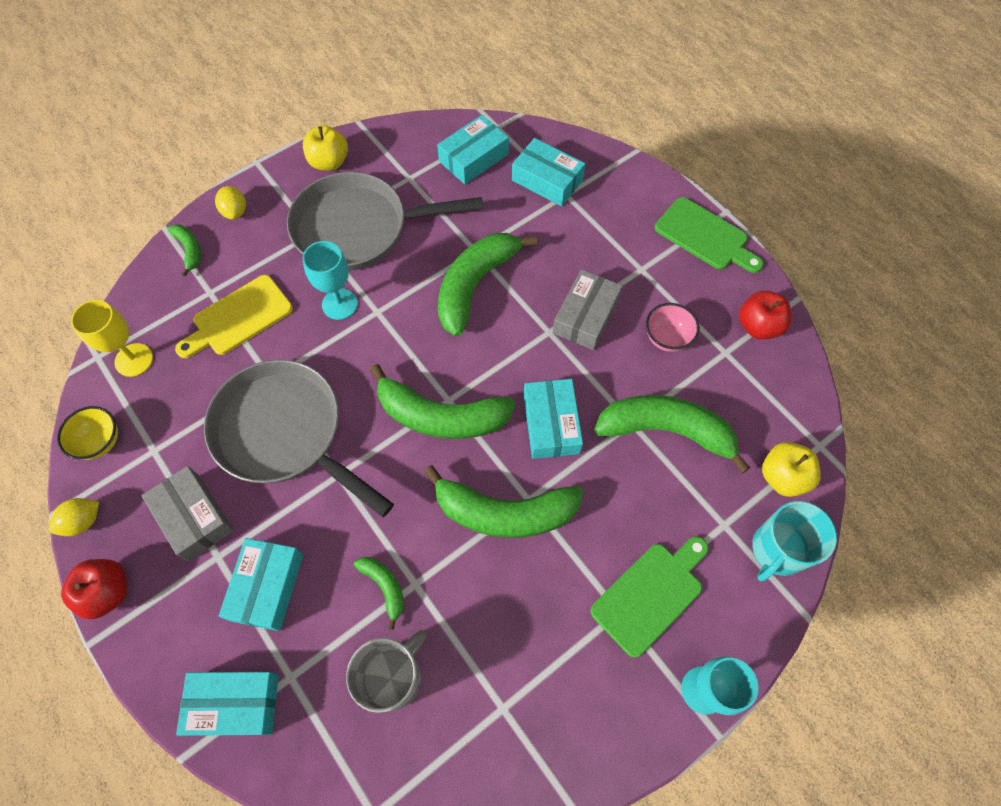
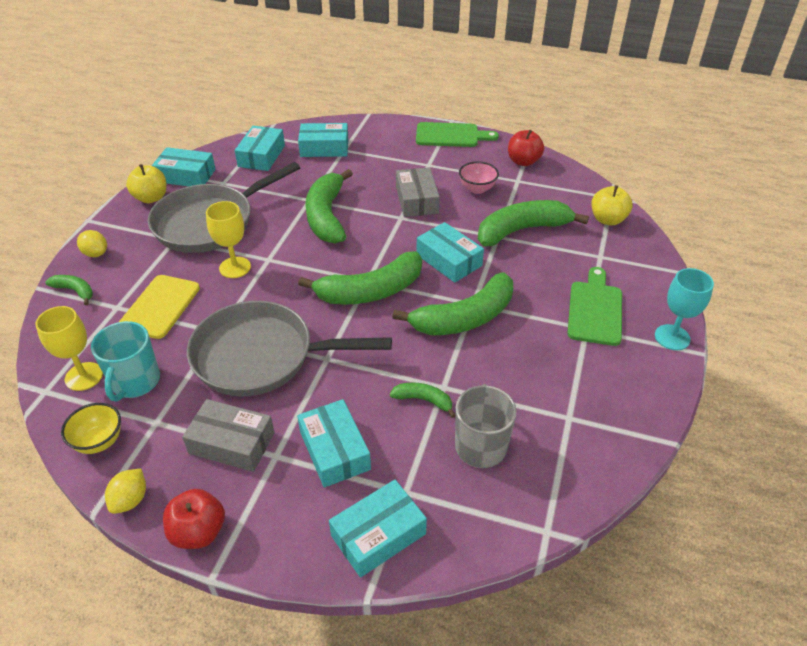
camera: 35 degrees left, 20 degrees down
turquoise goblet [303,241,358,320] -> yellow goblet [206,201,251,278]
turquoise mug [752,501,837,581] -> turquoise mug moved to [91,321,160,402]
none -> turquoise box [152,147,216,186]

